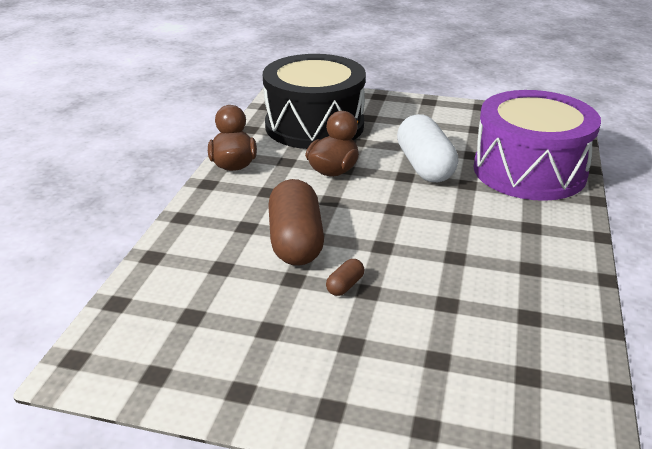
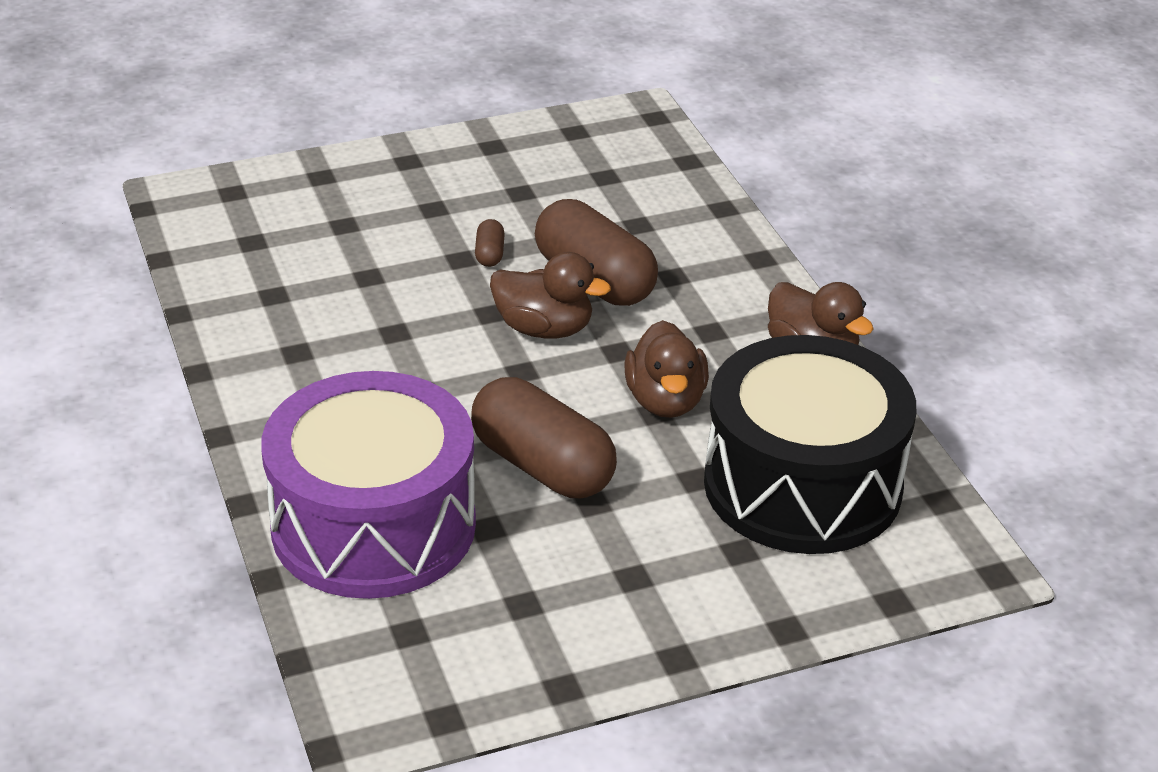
camera: 145 degrees right, 5 degrees up
white capsule [397,114,458,182] -> brown capsule [471,377,617,498]
none -> brown duck [490,252,611,338]

